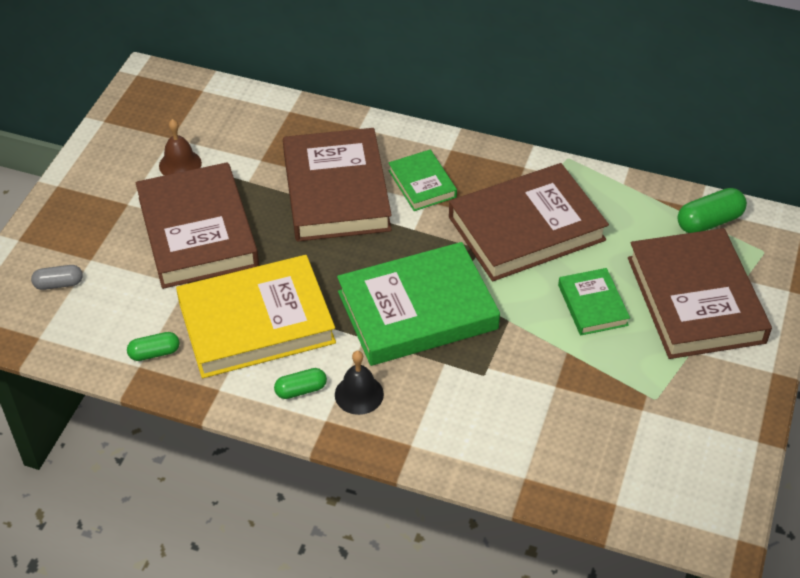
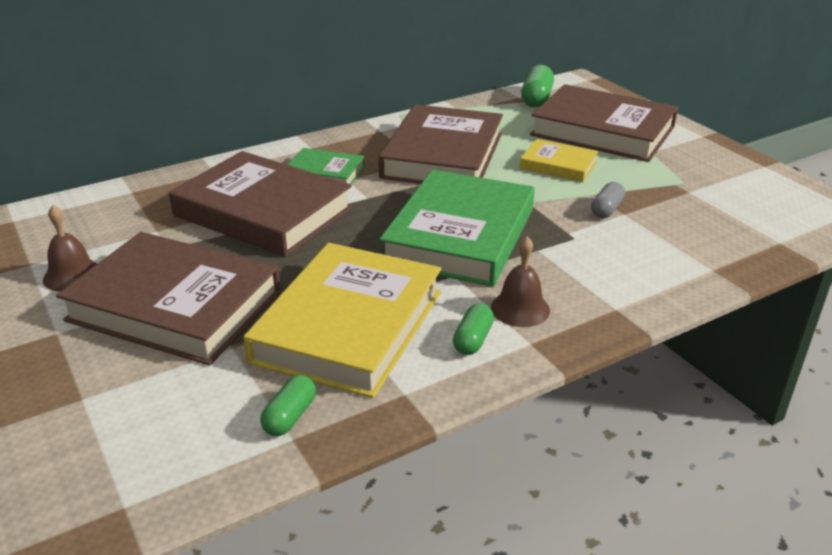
camera: 50 degrees left, 15 degrees down
grey capsule [31,265,83,290] -> grey capsule moved to [591,182,625,218]
black bell [335,351,384,415] -> brown bell [491,236,550,327]
green book [558,268,630,336] -> yellow book [520,139,599,182]

